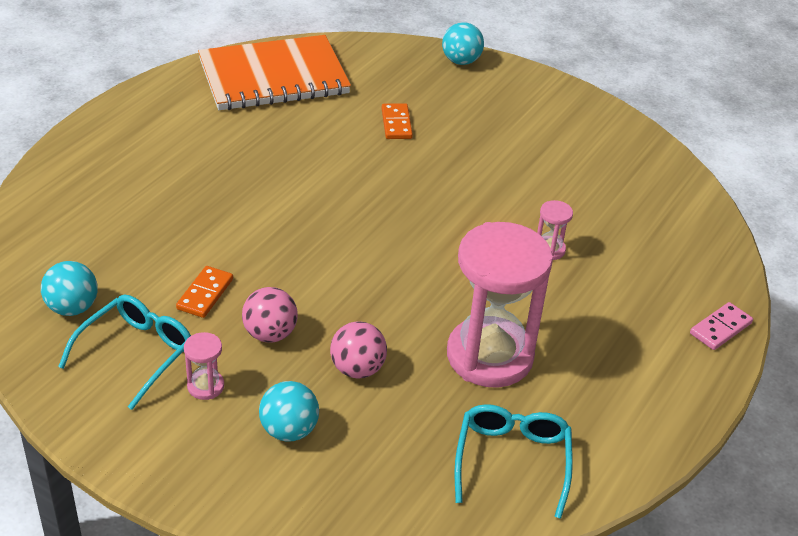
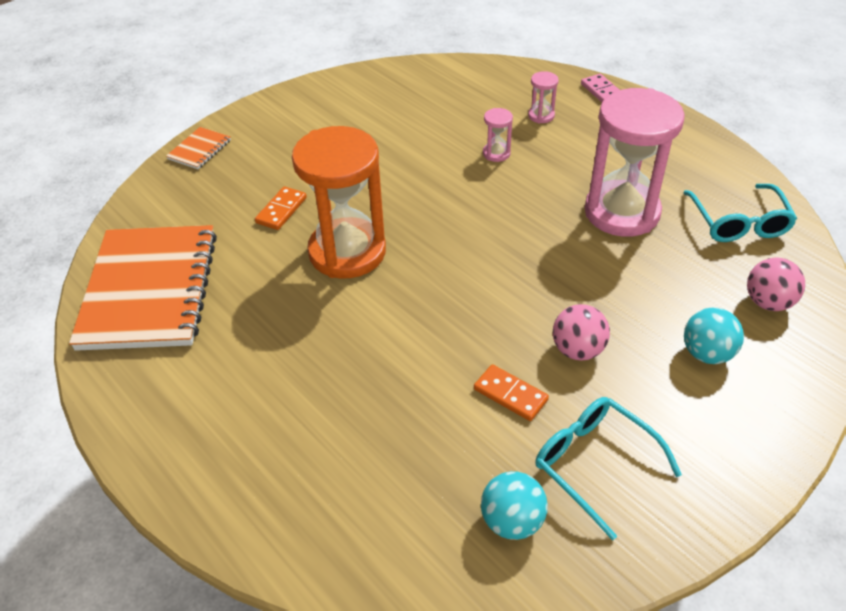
camera: 70 degrees left, 5 degrees up
pink hourglass [184,332,224,400] -> pink hourglass moved to [528,71,559,123]
pink ball [330,321,387,378] -> pink ball moved to [747,257,805,311]
orange domino [382,103,413,139] -> orange domino turned 75 degrees counterclockwise [255,186,307,230]
turquoise ball [442,22,484,65] -> orange notebook [166,127,231,169]
turquoise glasses [454,404,573,519] -> turquoise glasses turned 120 degrees counterclockwise [683,184,797,242]
none -> orange hourglass [292,126,386,279]

